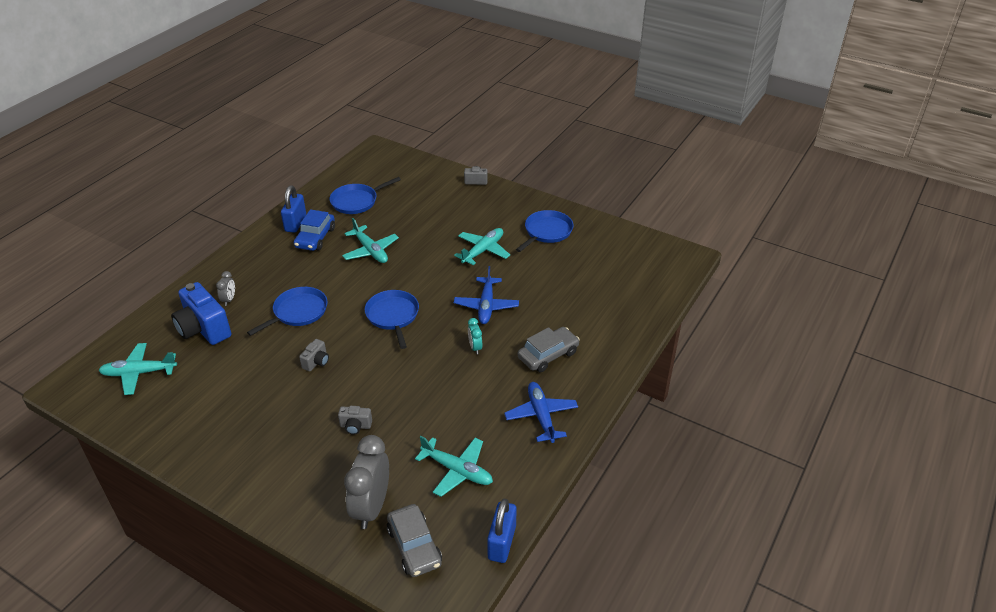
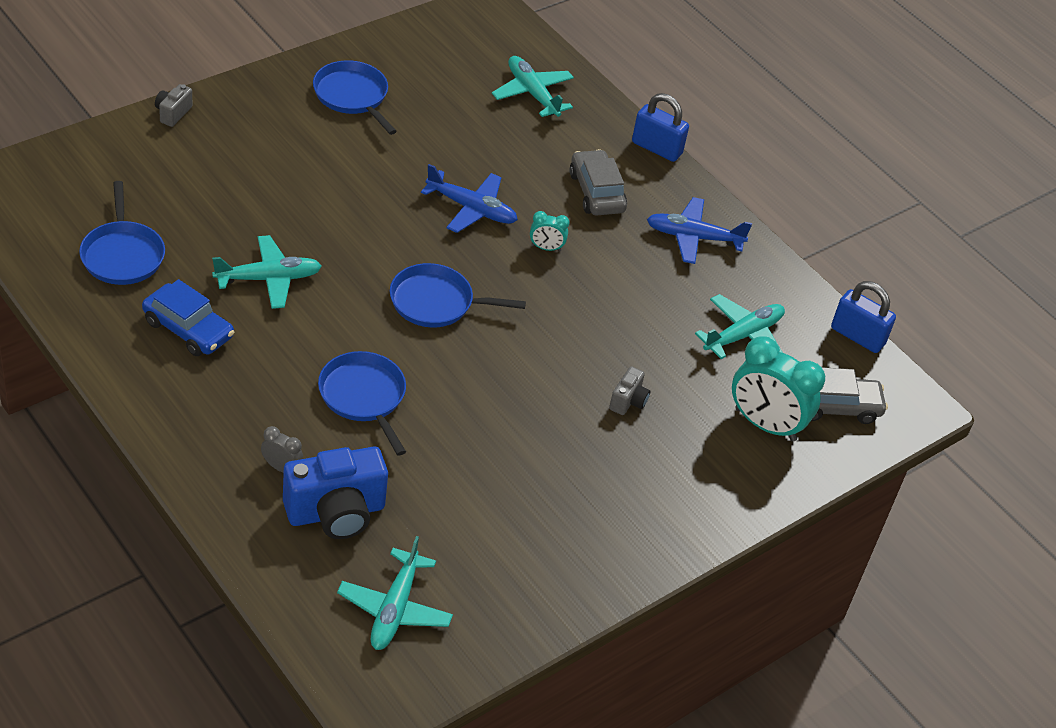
camera: 75 degrees left, 5 degrees up
blue padlock [281,185,306,233] -> blue padlock moved to [632,93,689,162]
grey camera [299,339,329,371] -> none
grey clock [344,435,389,529] -> turquoise clock [732,336,825,442]
turquoise plane [454,228,510,265] -> turquoise plane moved to [492,56,574,117]

